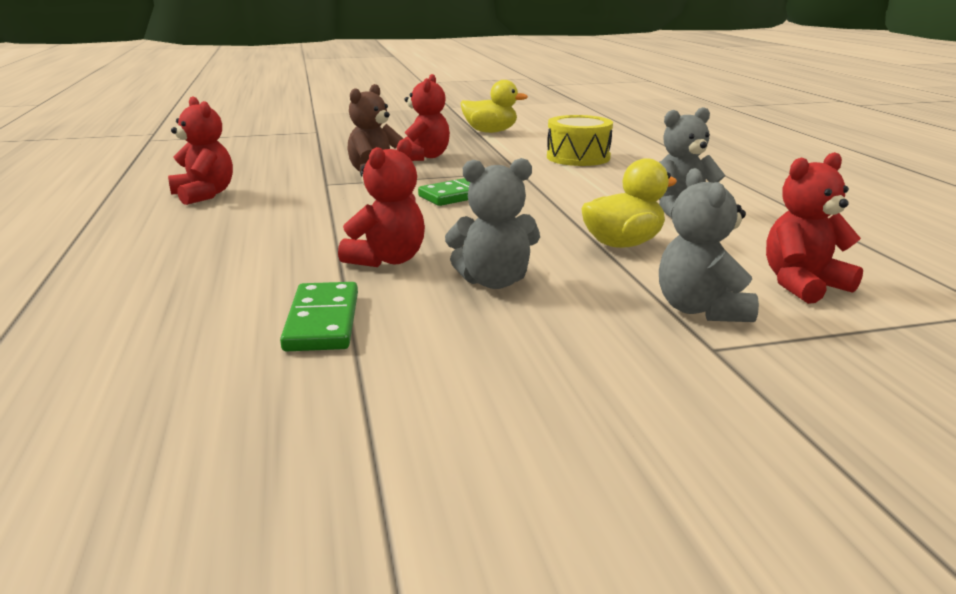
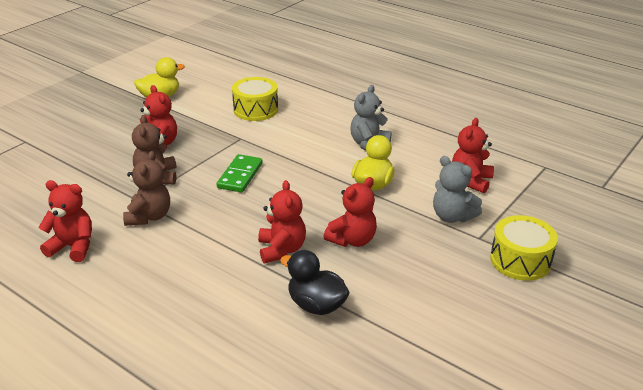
camera: 40 degrees left, 10 degrees up
green domino [280,282,358,352] -> black duck [280,250,350,315]
grey teddy bear [445,158,540,289] -> red teddy bear [324,177,377,247]
none -> brown teddy bear [123,151,170,226]
none -> yellow drum [490,215,558,281]

